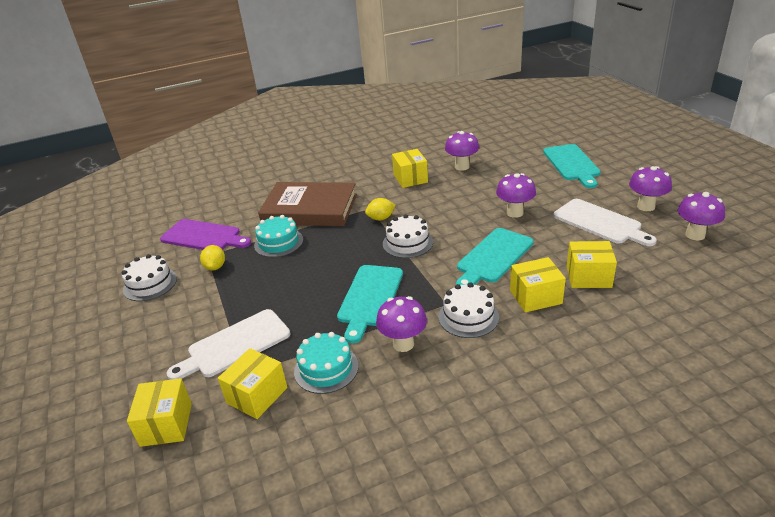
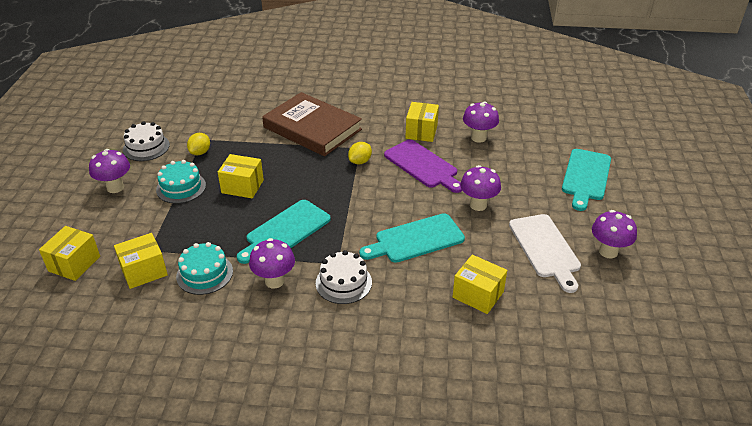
camera: 25 degrees right, 5 degrees up
purple cutting board [160,219,251,250] -> purple cutting board moved to [384,139,462,193]
white cutting board [166,309,290,380] -> none
turquoise cake [254,215,303,257] -> turquoise cake moved to [156,160,206,204]
yellow lemon [365,198,396,220] -> yellow lemon turned 60 degrees counterclockwise [348,142,372,164]
white cake [383,214,433,258] -> none
yellow box [510,257,566,312] -> yellow box moved to [218,154,264,198]
purple mushroom [678,192,725,240] -> purple mushroom moved to [89,149,130,193]

